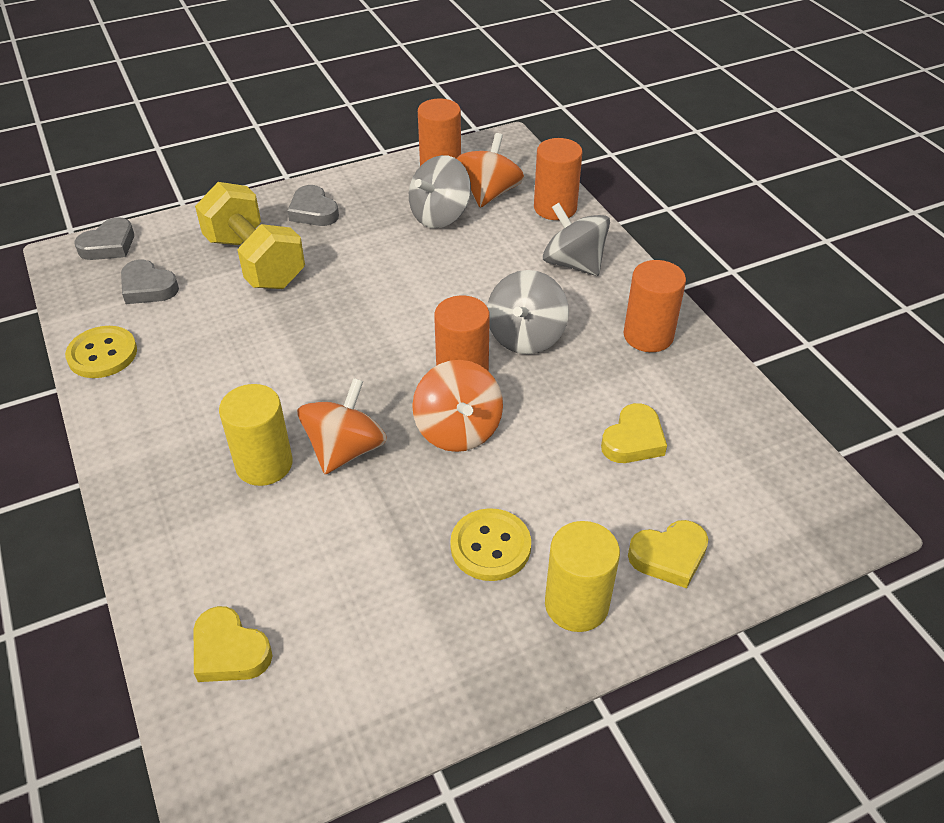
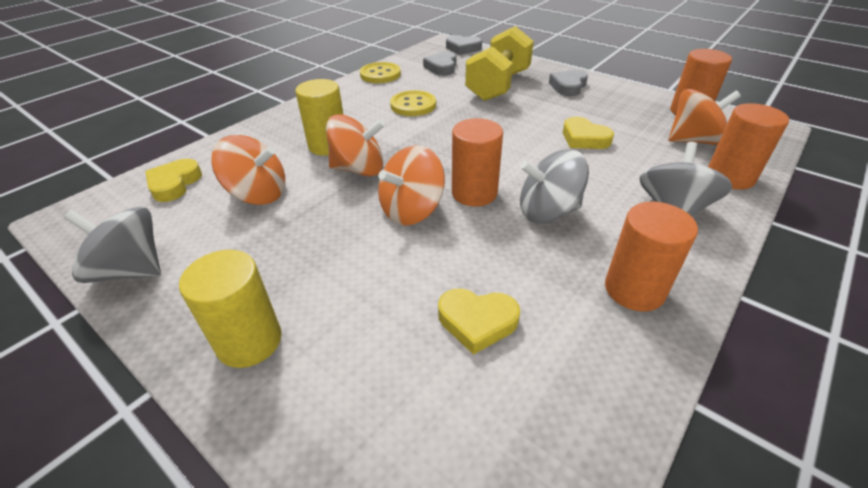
camera: 65 degrees right, 5 degrees down
grey spinning top [409,155,471,228] -> grey spinning top moved to [64,207,161,283]
yellow button [450,508,531,581] -> yellow button moved to [390,90,436,116]
yellow heart [628,520,708,588] -> yellow heart moved to [563,117,614,149]
none -> orange spinning top [211,135,285,205]

